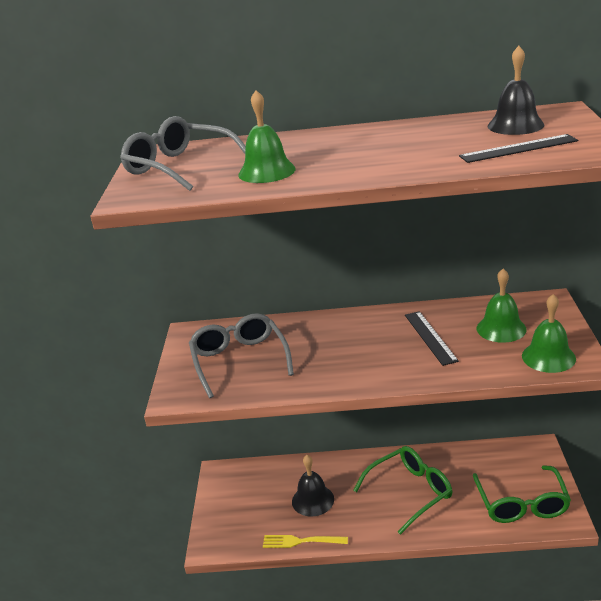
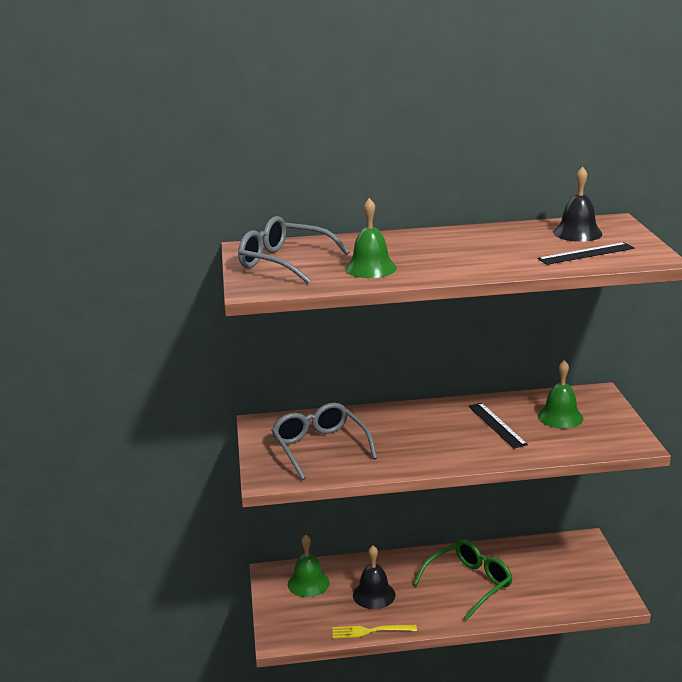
camera: 10 degrees left, 5 degrees down
green glasses [473,465,571,523] -> none
green bell [522,294,576,373] -> green bell moved to [288,535,330,597]

